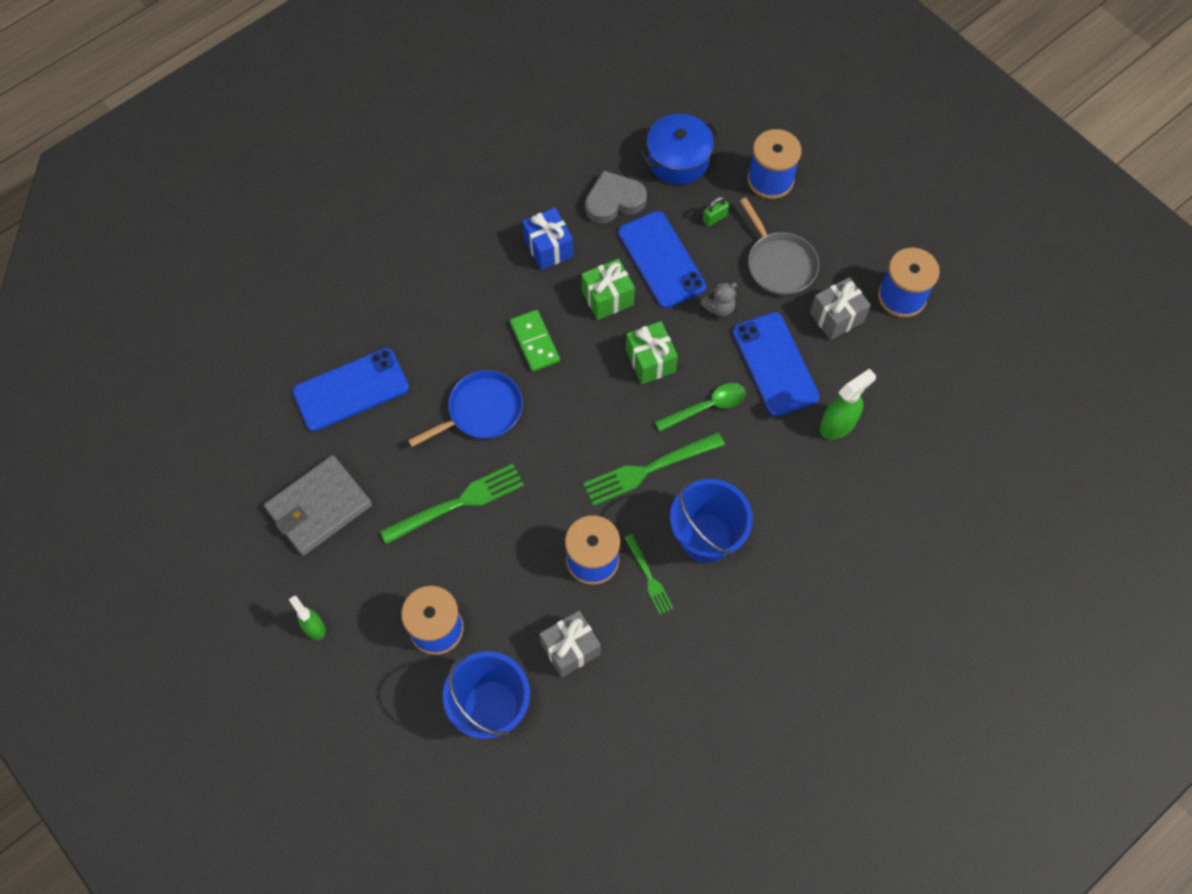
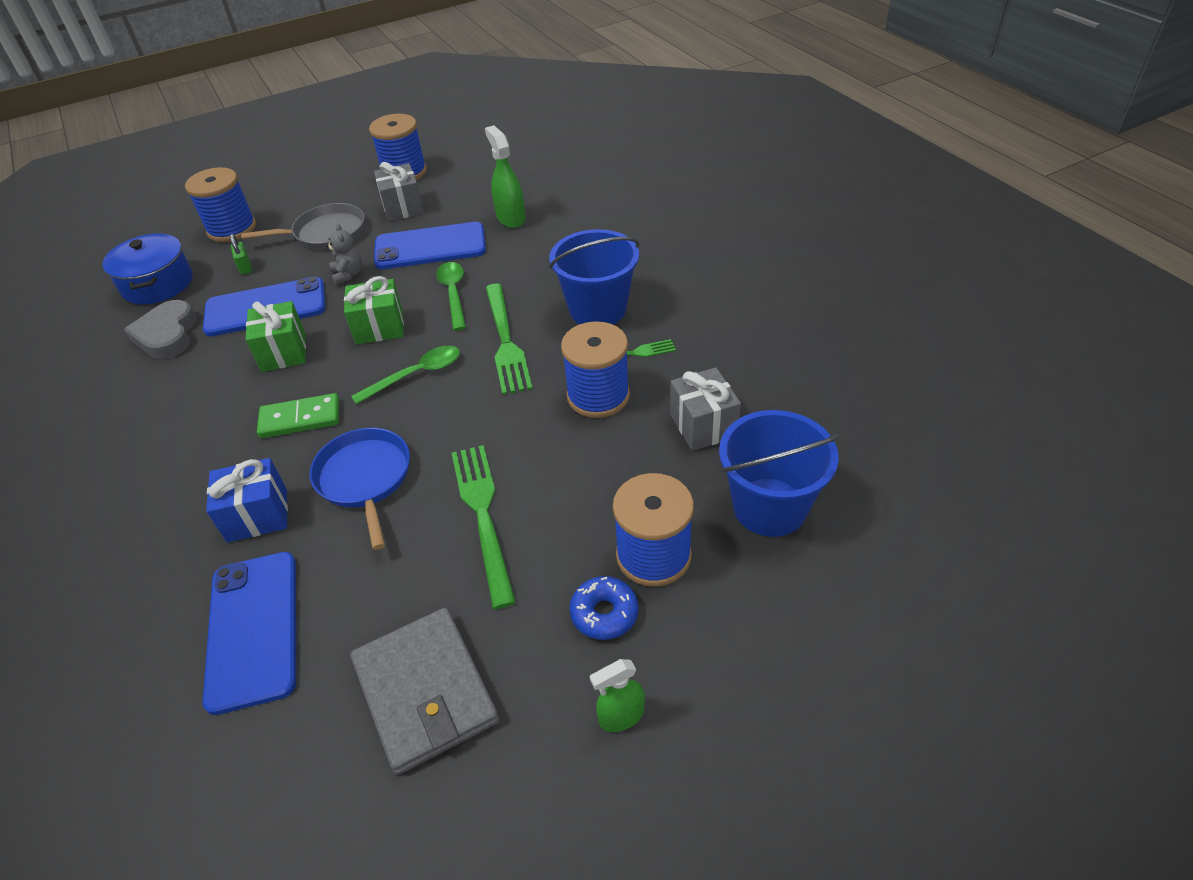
camera: 75 degrees left, 20 degrees down
blue gift [522,208,573,270] -> blue gift moved to [206,458,288,543]
none -> green spoon [351,346,460,404]
none -> blue donut [570,576,639,640]

